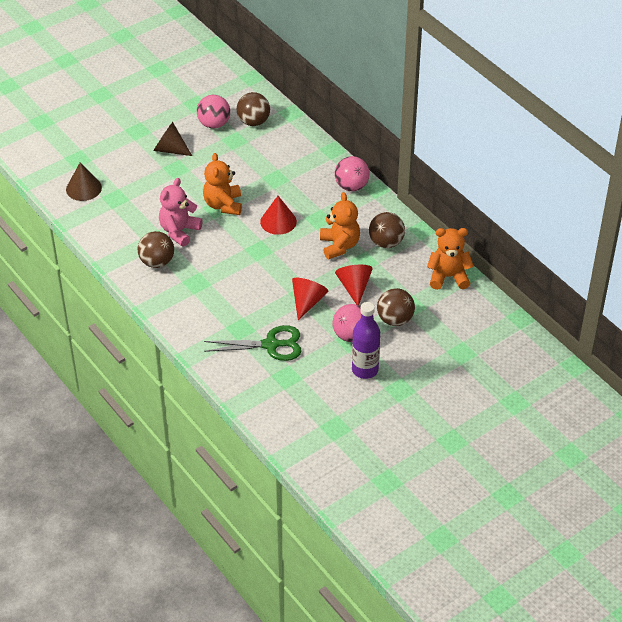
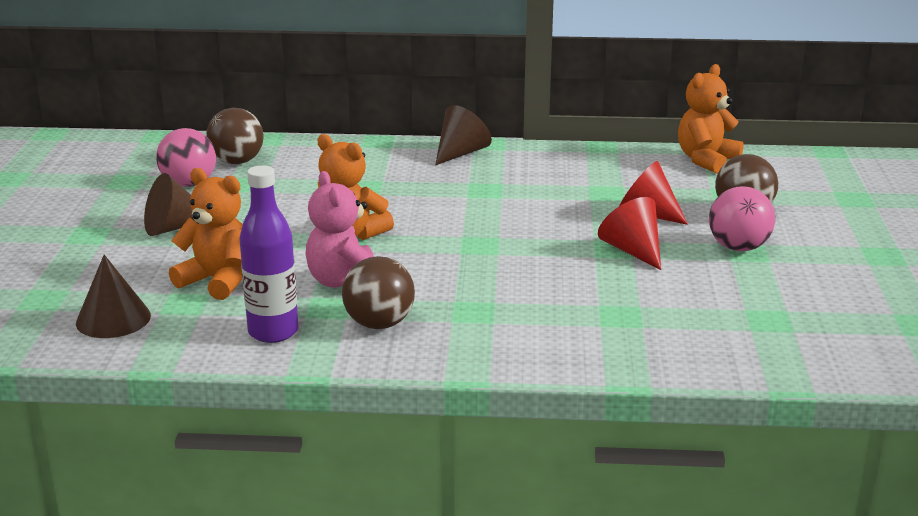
camera: 50 degrees left, 20 degrees down
green scissors [204,325,302,361] -> none
red cone [260,196,297,235] -> none
orange teddy bear [320,192,360,259] -> orange teddy bear moved to [169,168,243,300]
pink ball [335,156,370,191] -> brown cone [435,105,492,165]
purple bottle [352,302,380,379] -> purple bottle moved to [240,165,299,343]
brown ball [369,212,405,248] -> none

